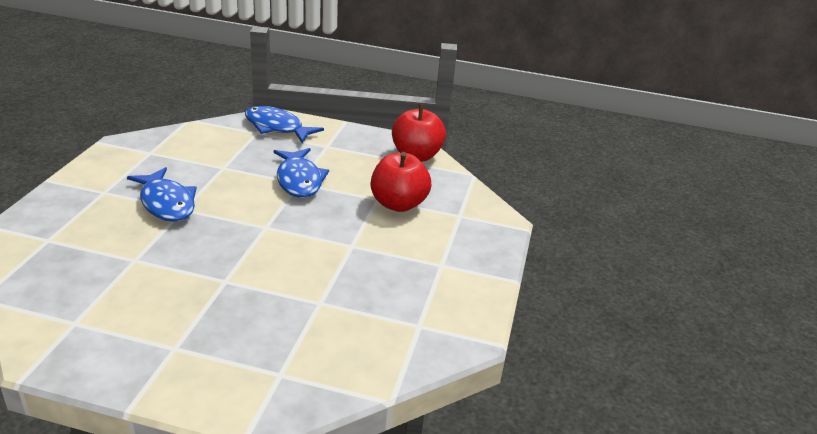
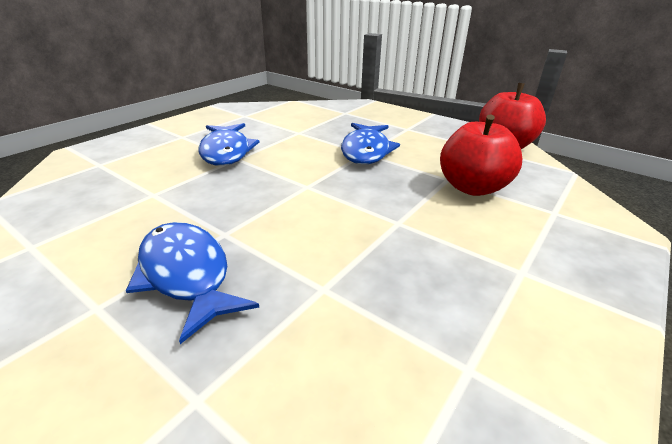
camera: 25 degrees right, 0 degrees up
blue fish [245,106,324,143] -> blue fish moved to [126,222,259,344]

